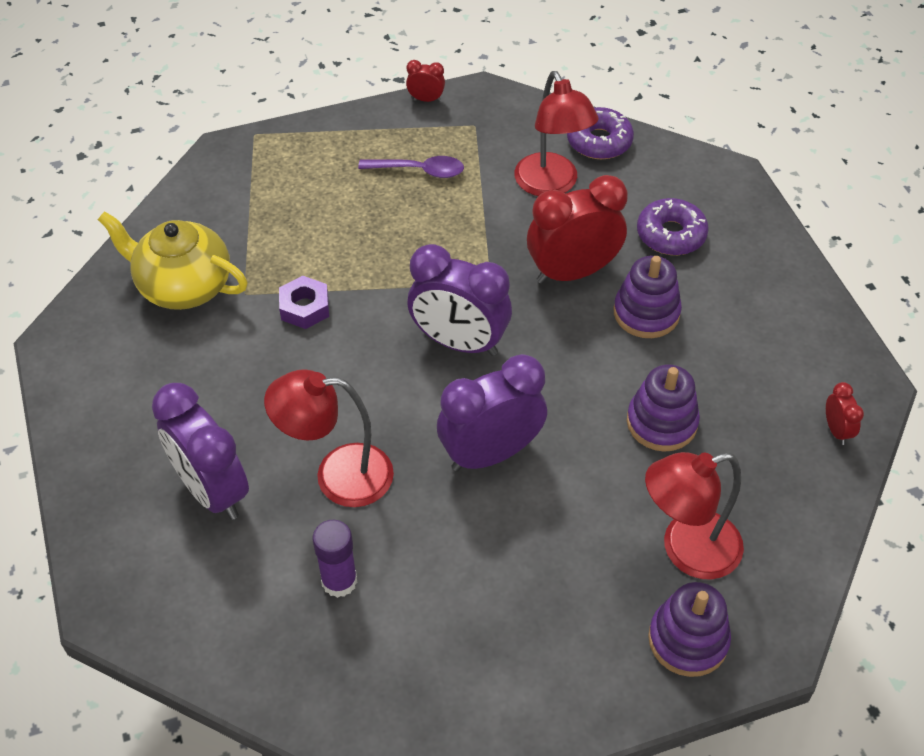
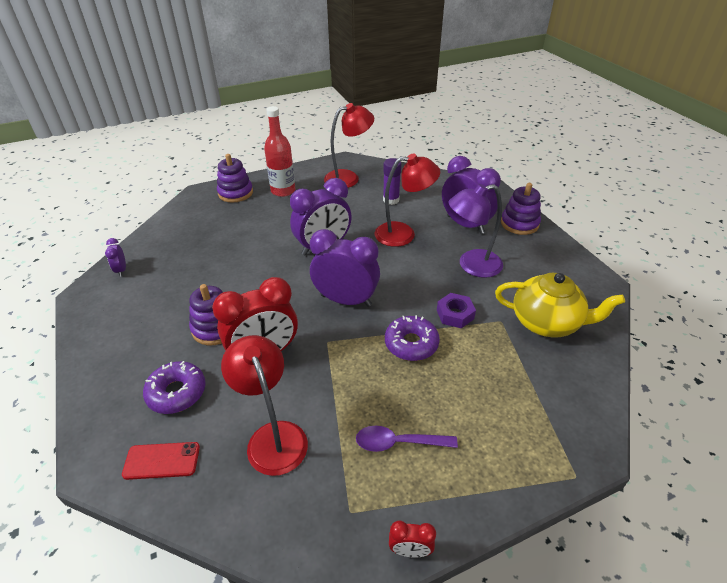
camera: 175 degrees right, 10 degrees down
purple donut [567,107,634,159] -> purple donut moved to [385,315,440,361]
purple stacking toy [627,365,700,452] -> purple stacking toy moved to [501,183,541,235]
red lamp [645,452,744,580] -> red lamp moved to [324,103,374,188]
red clock [826,382,864,445] -> purple clock [105,238,126,277]
none -> red phone [122,442,200,480]
none -> red bottle [264,106,295,197]
none -> purple lamp [448,184,503,278]

